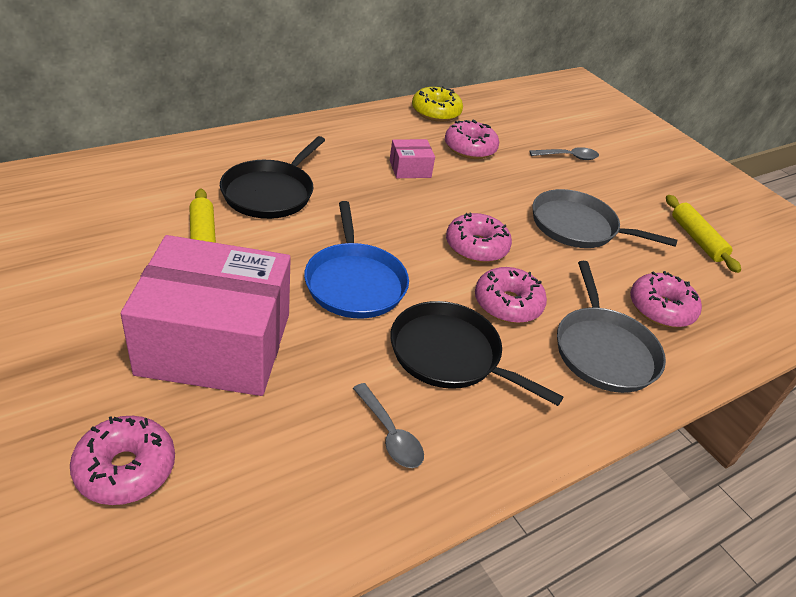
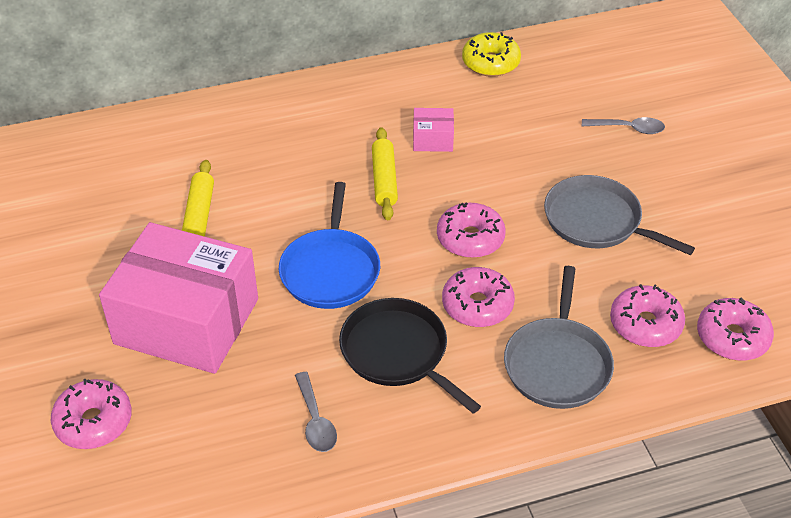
camera: 20 degrees right, 5 degrees up
black pan [220,136,325,219] -> none
pink donut [445,119,499,159] -> pink donut moved to [697,297,774,361]
yellow rolling pin [666,195,741,273] -> yellow rolling pin moved to [372,127,398,220]

